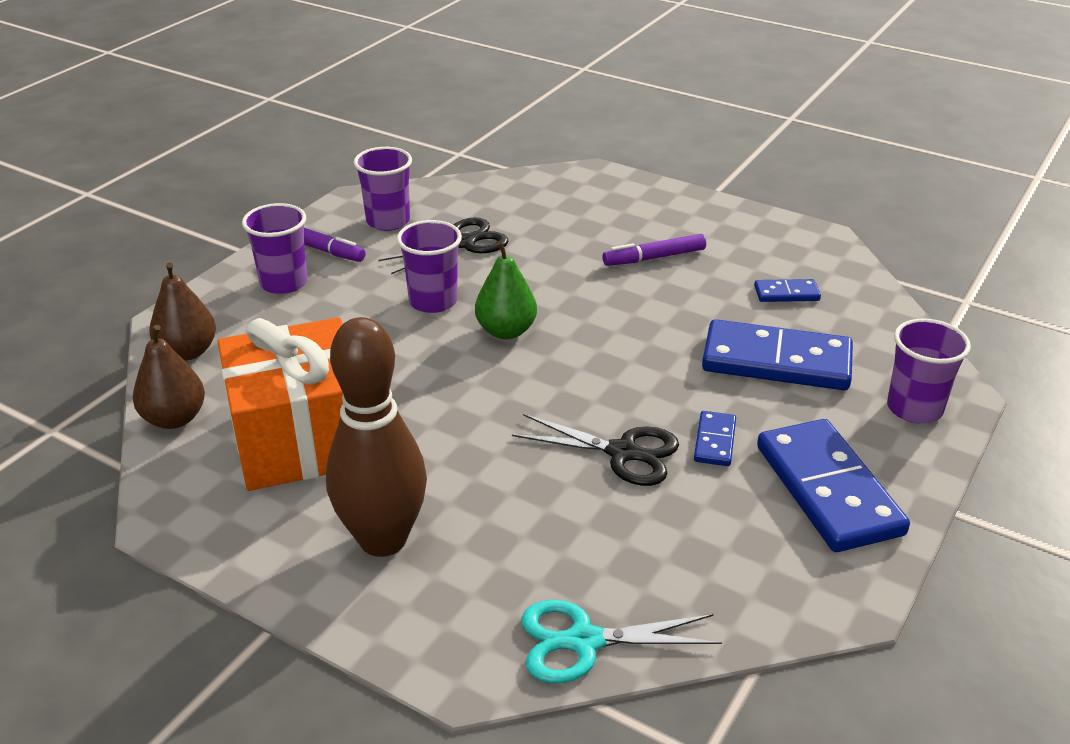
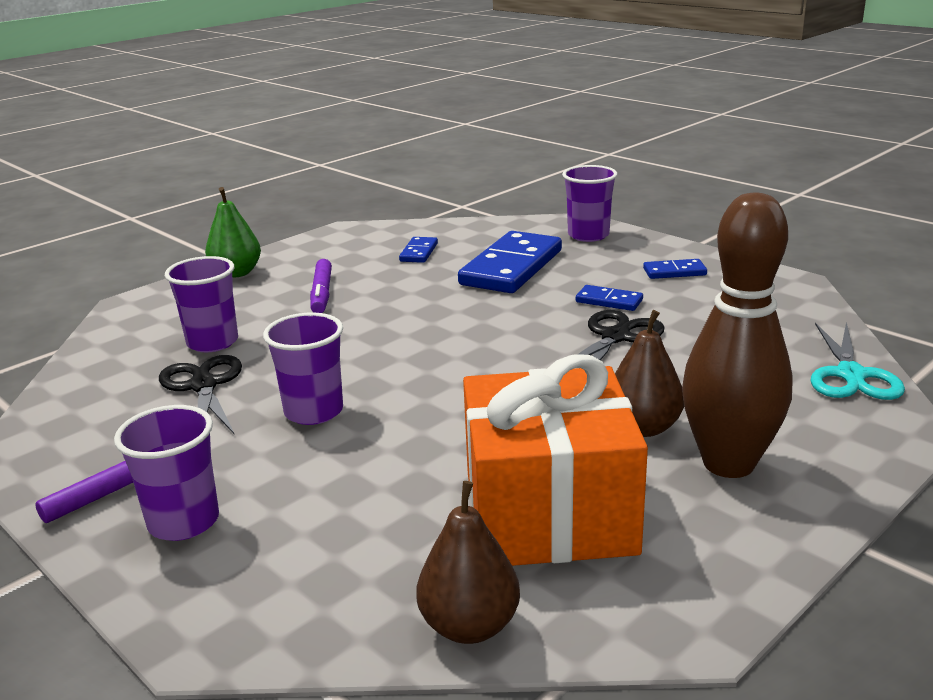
camera: 75 degrees left, 10 degrees down
brown pear [149,263,216,361] -> brown pear moved to [615,310,684,437]
purple cup [354,147,412,231] -> purple cup moved to [165,256,238,352]
green pear [475,241,537,339] -> green pear moved to [205,187,261,278]
blue domino [757,419,910,552] -> blue domino [643,259,707,279], size x0.46

